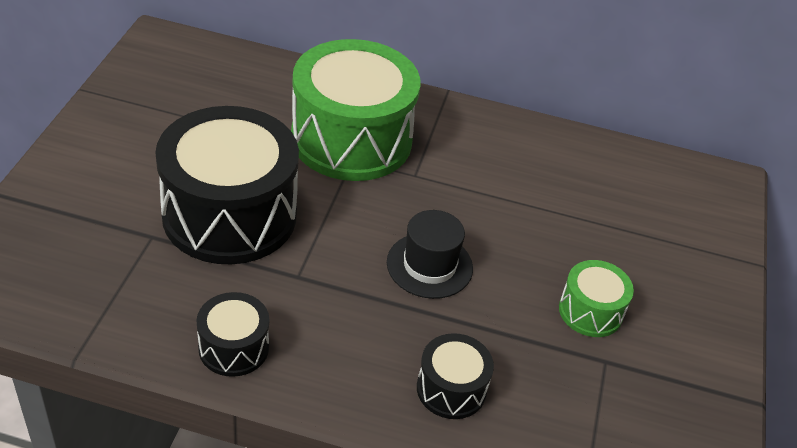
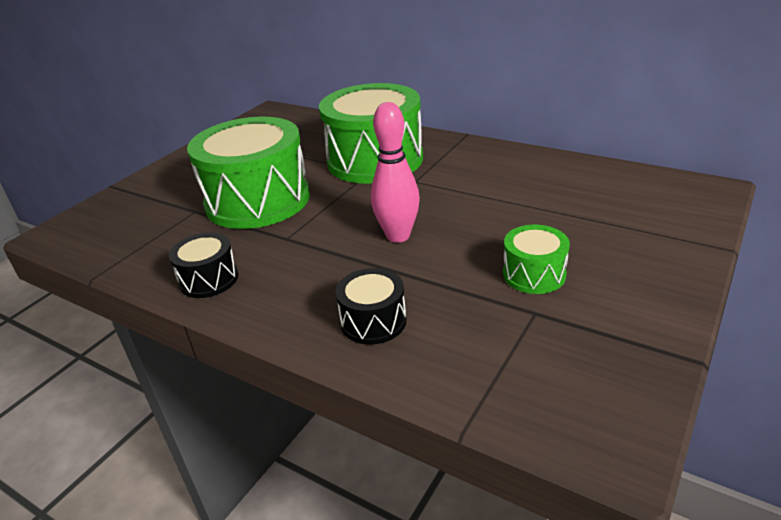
camera: 25 degrees right, 10 degrees down
black drum [155,106,299,264] -> green drum [187,117,310,229]
black hat [387,210,473,299] -> pink bowling pin [371,102,420,243]

